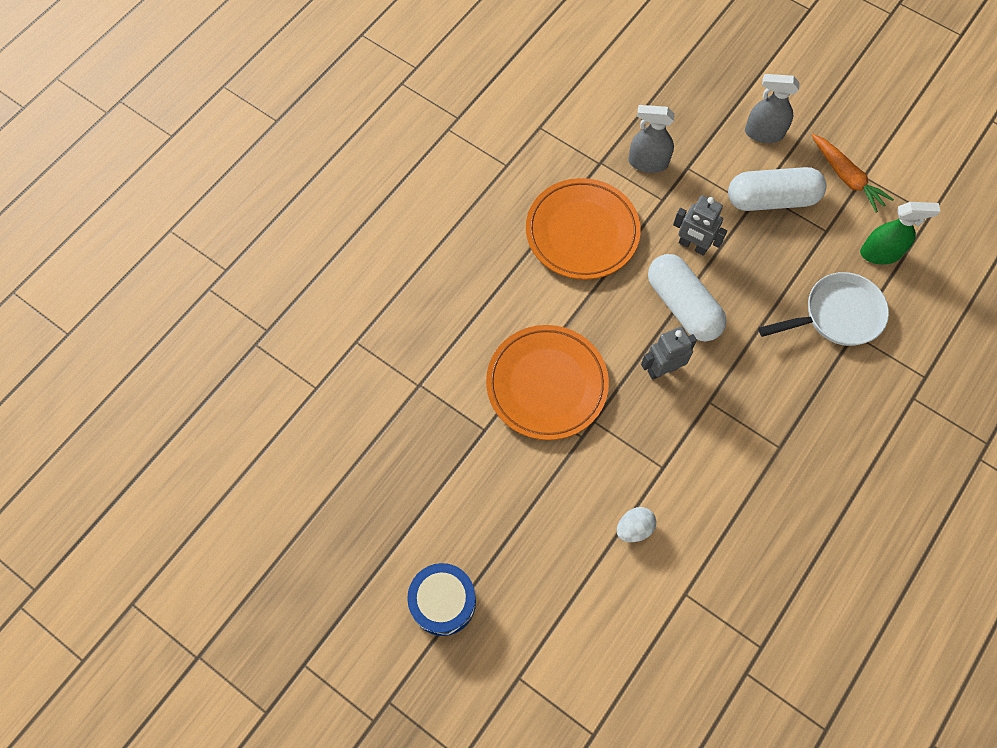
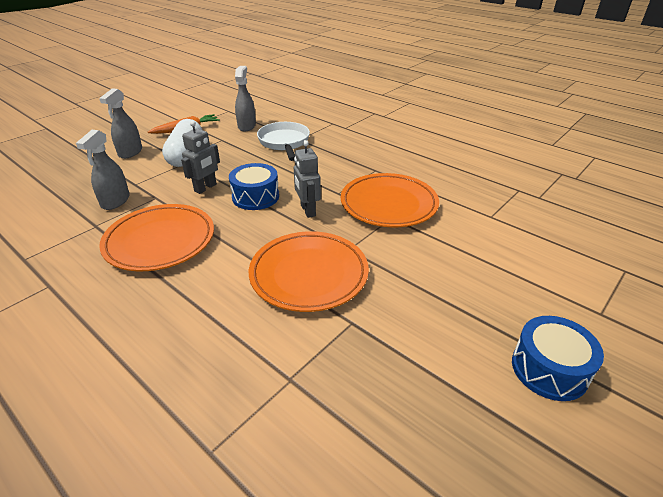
camera: 85 degrees left, 30 degrees down
white egg [617,507,656,542] -> none
white capsule [648,254,727,341] -> blue drum [229,163,279,210]
green spray bottle [860,202,941,265] -> grey spray bottle [235,66,256,132]
none -> orange plate [341,173,439,227]

